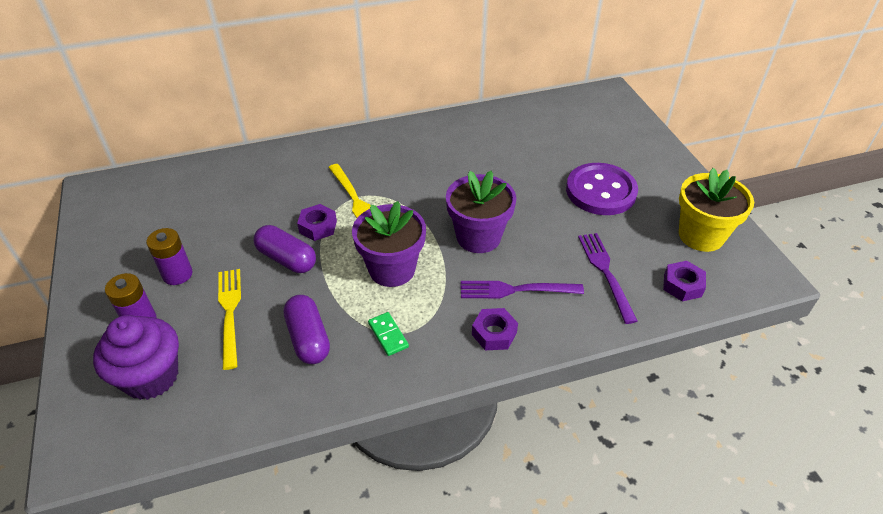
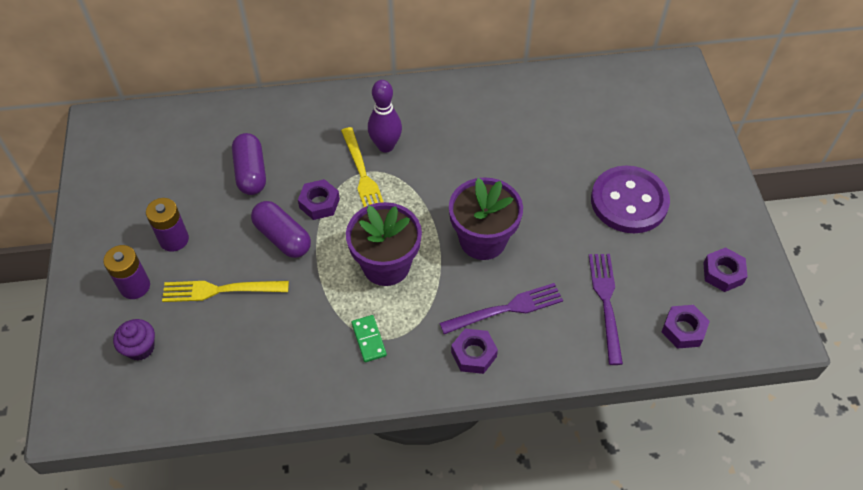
camera: 10 degrees right, 10 degrees up
purple cupcake [93,315,179,400] -> purple cupcake [113,319,155,361], size x0.54
yellow fork [218,269,241,370] -> yellow fork turned 90 degrees counterclockwise [162,281,289,302]
purple capsule [283,295,330,364] -> purple capsule moved to [232,133,266,195]
purple fork [461,281,584,299] -> purple fork turned 150 degrees clockwise [439,283,563,334]
yellow flower pot [679,168,754,252] -> purple nut [704,247,748,292]
none -> purple bowling pin [368,80,402,152]

